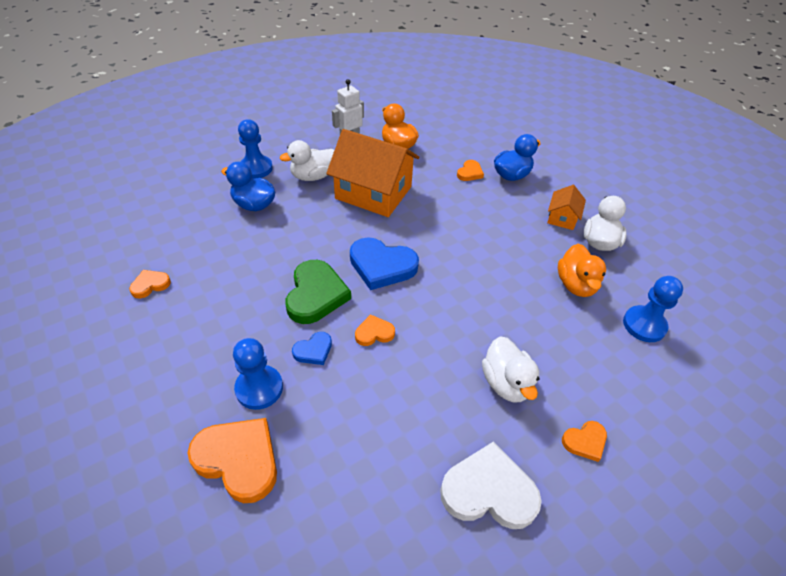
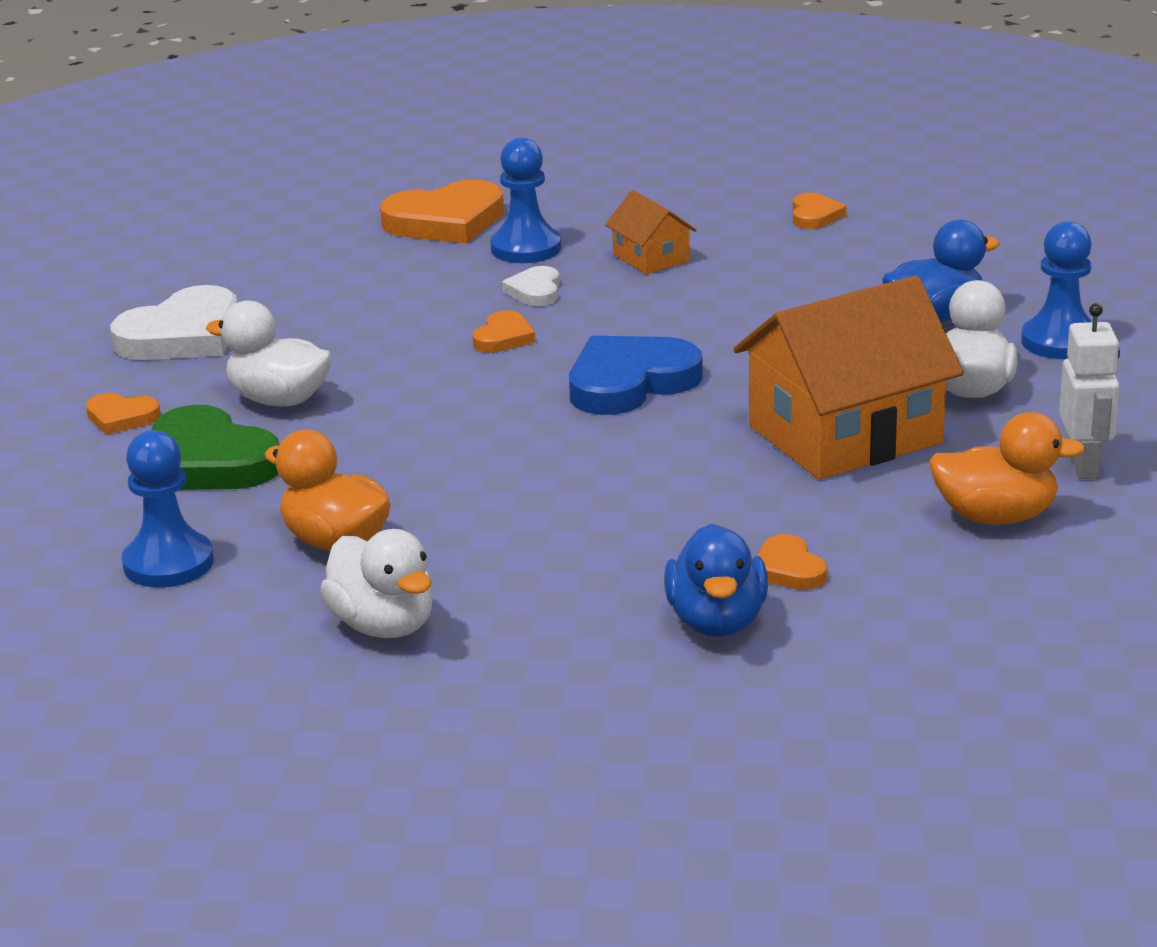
camera: 130 degrees right, 20 degrees down
green heart [285,260,351,324] -> green heart moved to [152,405,279,490]
blue heart [292,332,332,365] -> white heart [502,266,560,306]
orange house [547,185,586,230] -> orange house moved to [605,190,697,274]
orange heart [562,421,607,462] -> orange heart turned 90 degrees counterclockwise [86,393,161,435]

